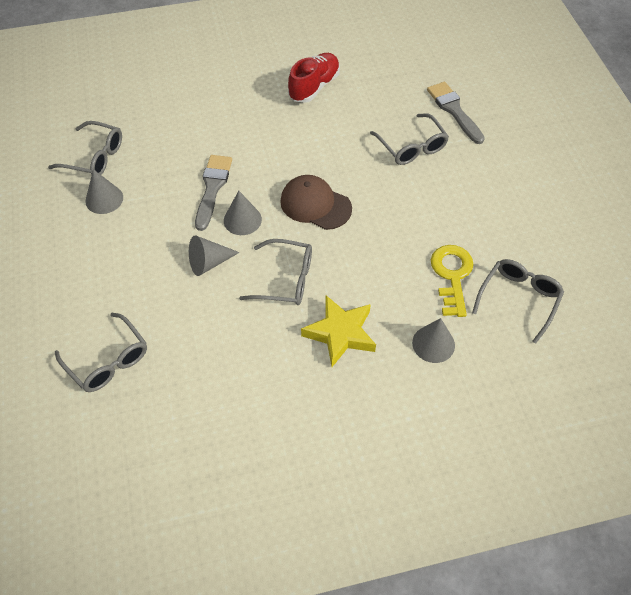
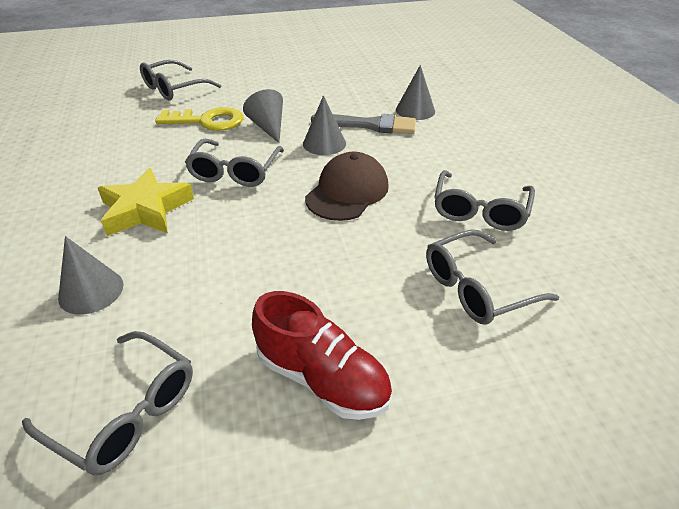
camera: 90 degrees right, 15 degrees down
grey glasses [48,121,122,175] -> grey glasses moved to [434,170,535,231]
grey cone [85,169,123,214] -> grey cone moved to [396,65,435,120]
red shoe [288,53,340,103] -> red shoe moved to [252,291,392,420]
grey brush [427,82,485,144] -> none
yellow key [431,245,474,317] -> yellow key moved to [155,107,244,131]

